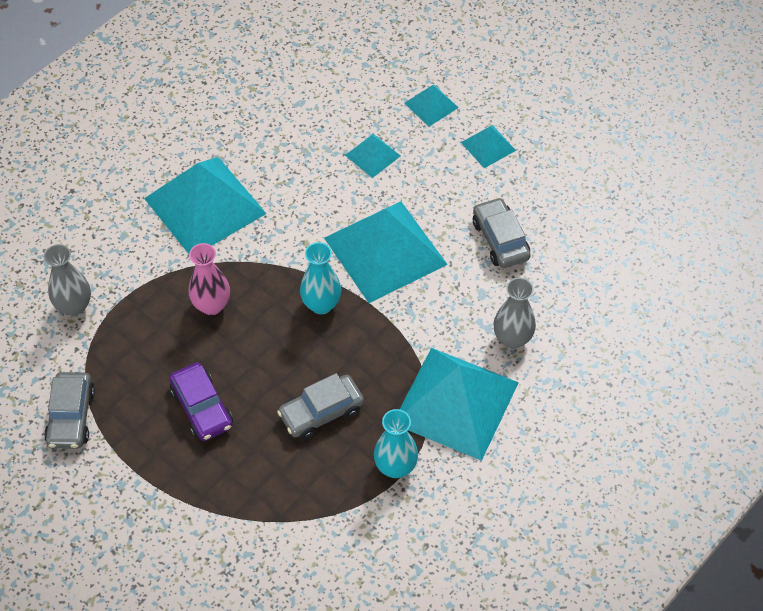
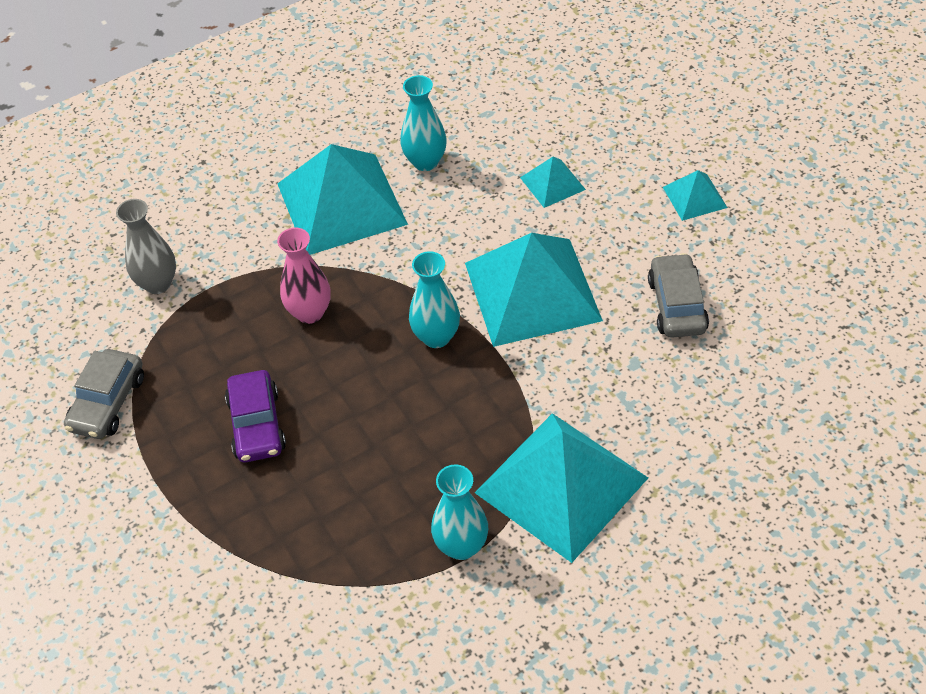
camera: 20 degrees right, 5 degrees down
grey car [277,373,364,439] -> none
turquoise pyramid [404,85,459,127] -> none
grey vase [494,278,536,349] -> none
none -> turquoise vase [400,75,447,171]

